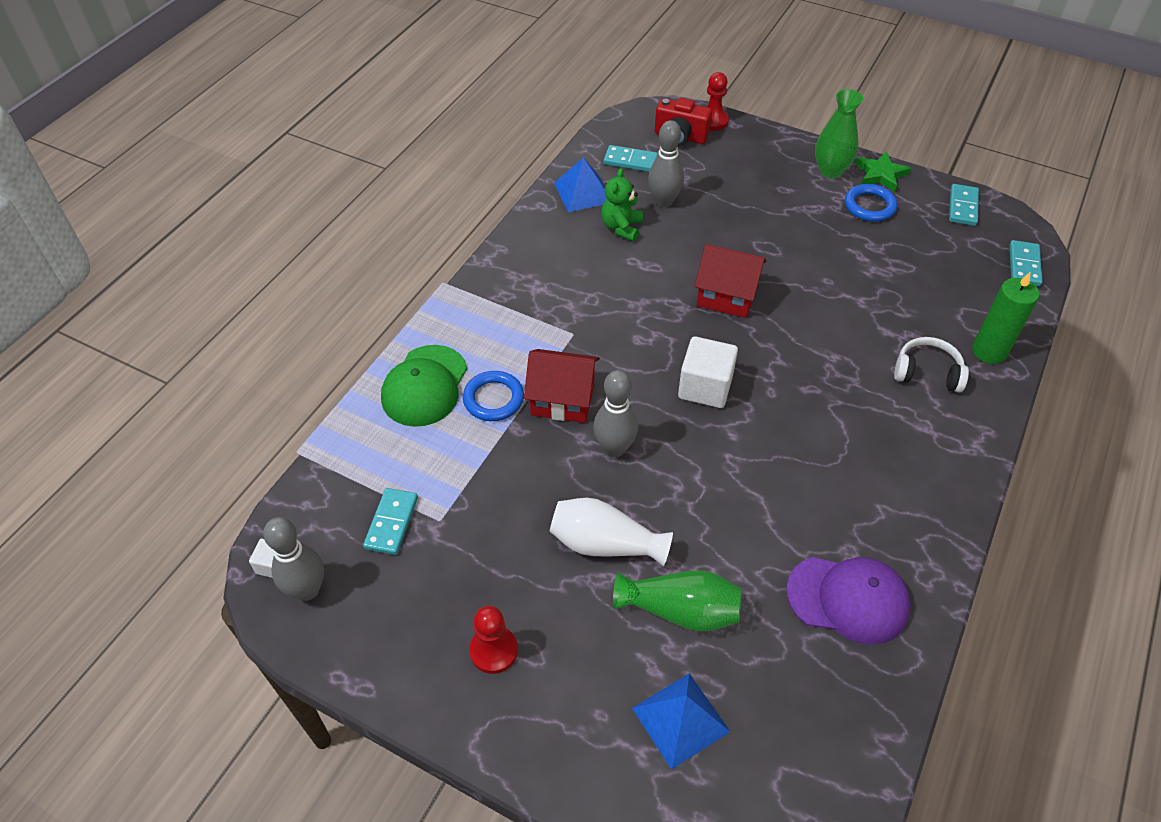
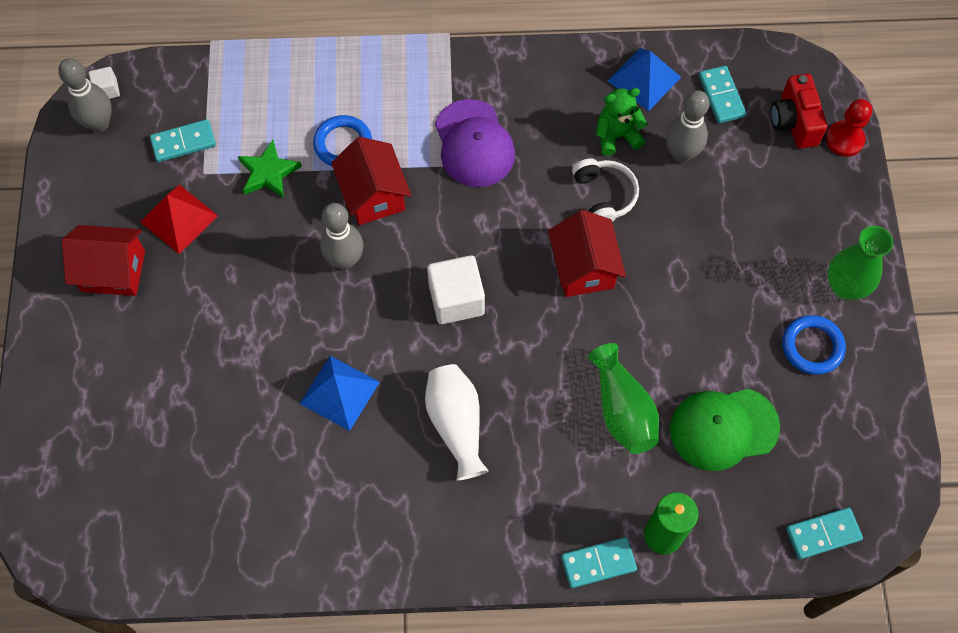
camera: 60 degrees right, 15 degrees up
green cap [381,345,467,427] -> green cap moved to [670,389,780,471]
red pawn [469,606,518,674] -> red house [62,225,145,296]
white vase [549,498,673,567] -> white vase moved to [425,364,489,481]
green vase [613,570,742,631] -> green vase moved to [588,343,659,454]
blue pyramid [632,673,730,770] -> blue pyramid moved to [300,356,380,431]
purple cap [786,557,911,645] -> purple cap moved to [435,99,515,187]
green star [855,151,911,192] -> green star moved to [238,140,302,198]
white headphones [894,337,969,393] -> white headphones moved to [572,158,639,222]
turquoise domino [949,184,979,226] -> turquoise domino moved to [561,537,637,588]
none -> red pyramid [140,185,218,254]

